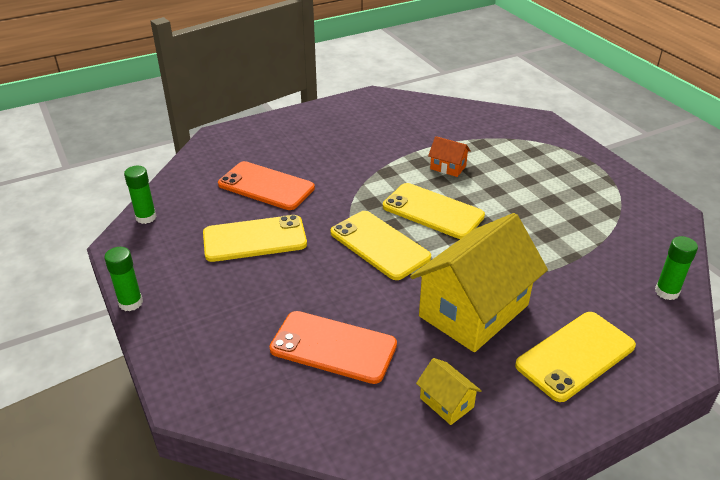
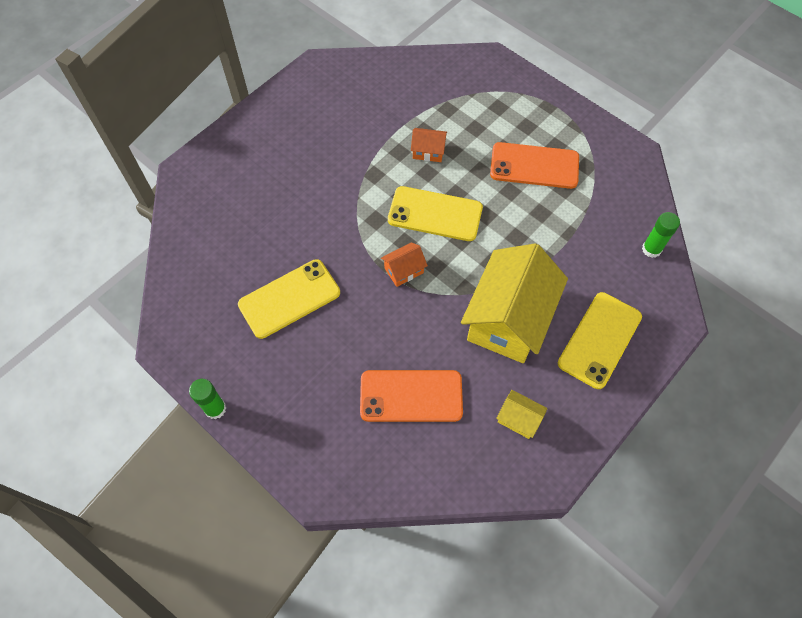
camera: 20 degrees left, 25 degrees up
green glue stick [124,166,157,224] -> none
orange phone [218,161,315,210] -> orange phone moved to [490,142,579,189]
yellow phone [330,211,431,280] -> orange house [381,242,428,287]

